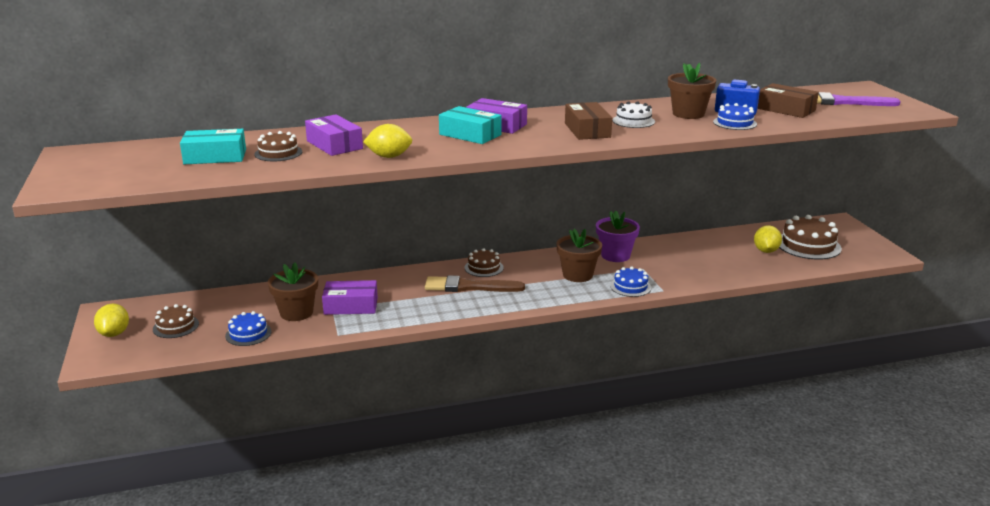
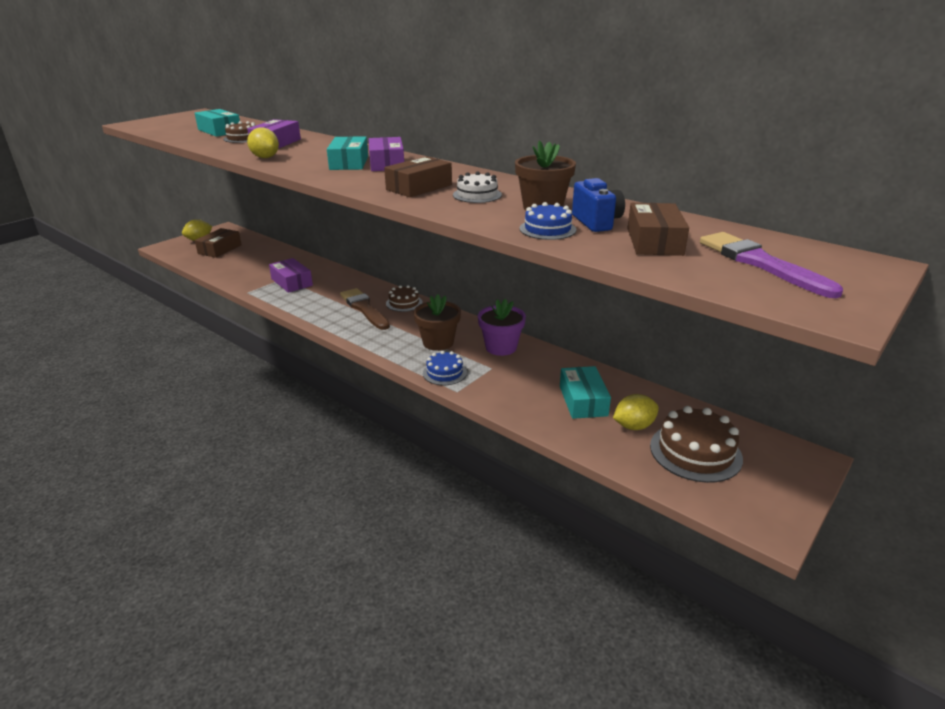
camera: 55 degrees right, 5 degrees up
brown cake [153,304,199,338] -> brown box [195,228,242,258]
blue cake [225,311,272,346] -> none
brown flower pot [268,263,318,321] -> none
none -> turquoise box [560,366,611,419]

